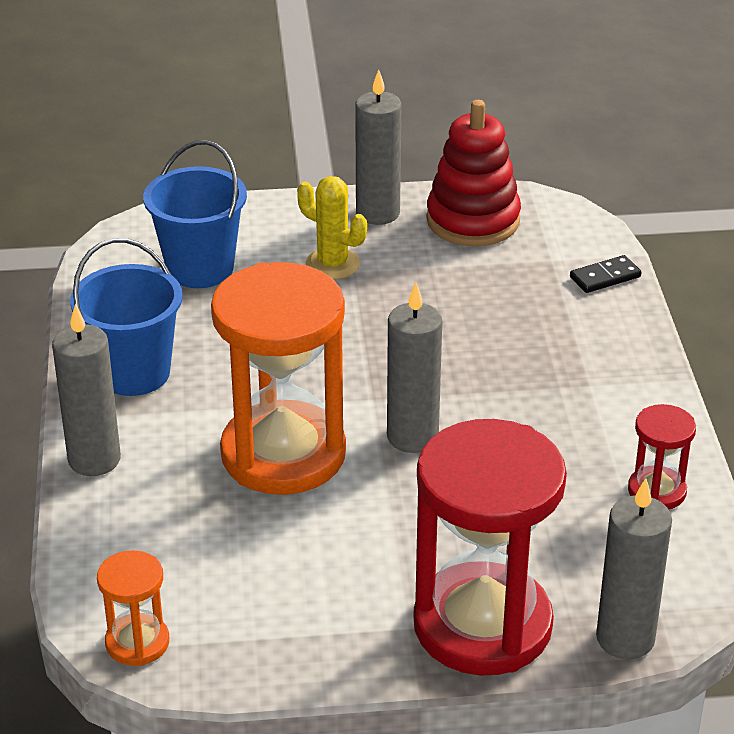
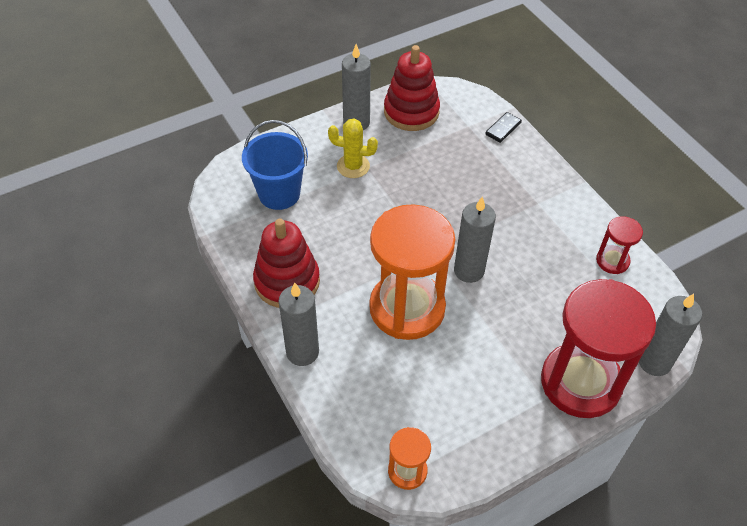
camera: 25 degrees left, 15 degrees up
blue bucket [70,238,183,396] -> red stacking toy [253,219,320,308]

